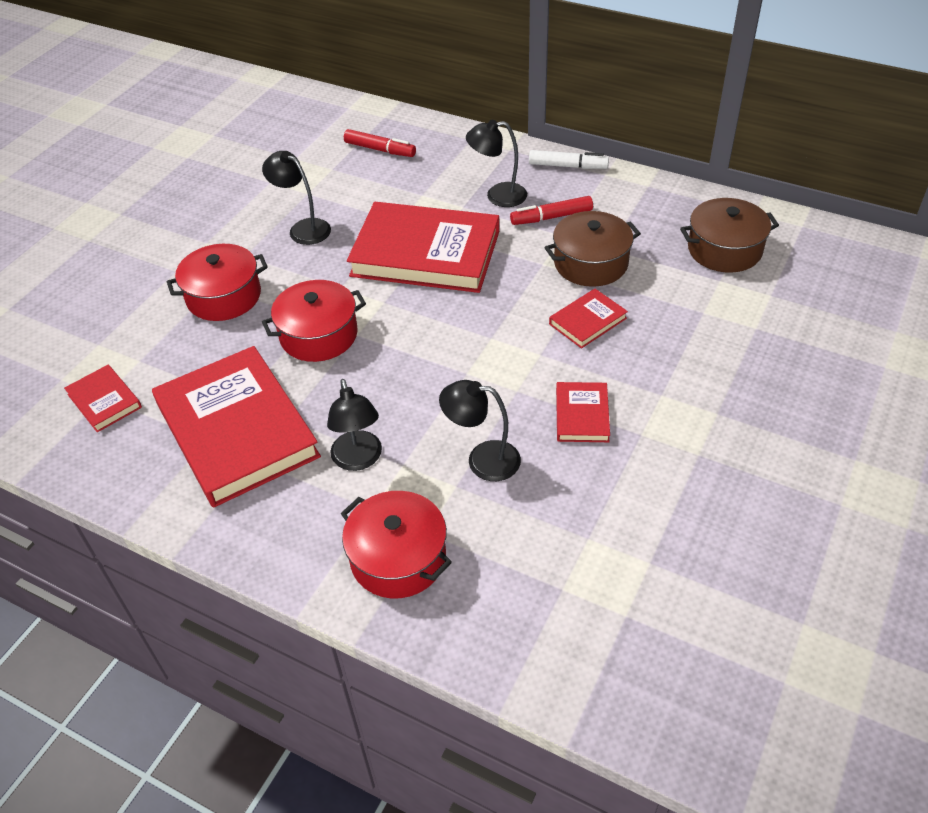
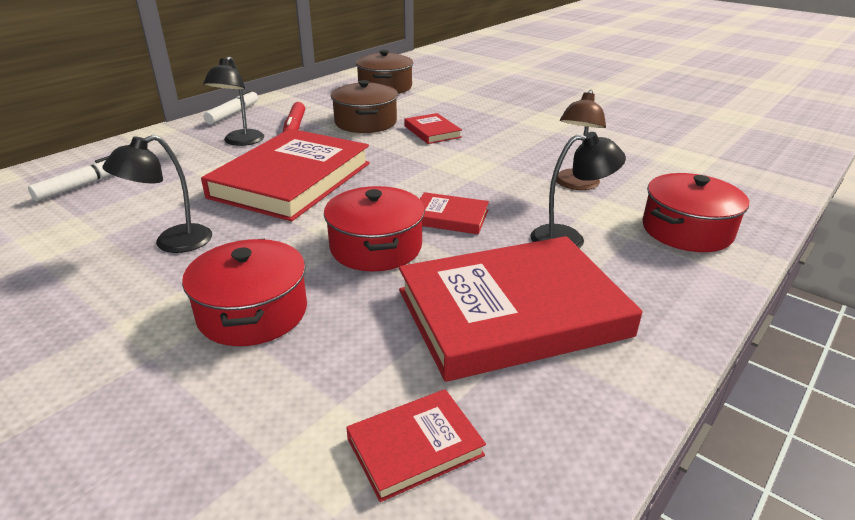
camera: 80 degrees left, 15 degrees down
red marker [344,129,416,157] -> white marker [28,156,112,202]
black lamp [439,380,521,481] -> brown lamp [556,90,606,190]
red book [556,382,610,442] -> red book moved to [420,192,489,234]

